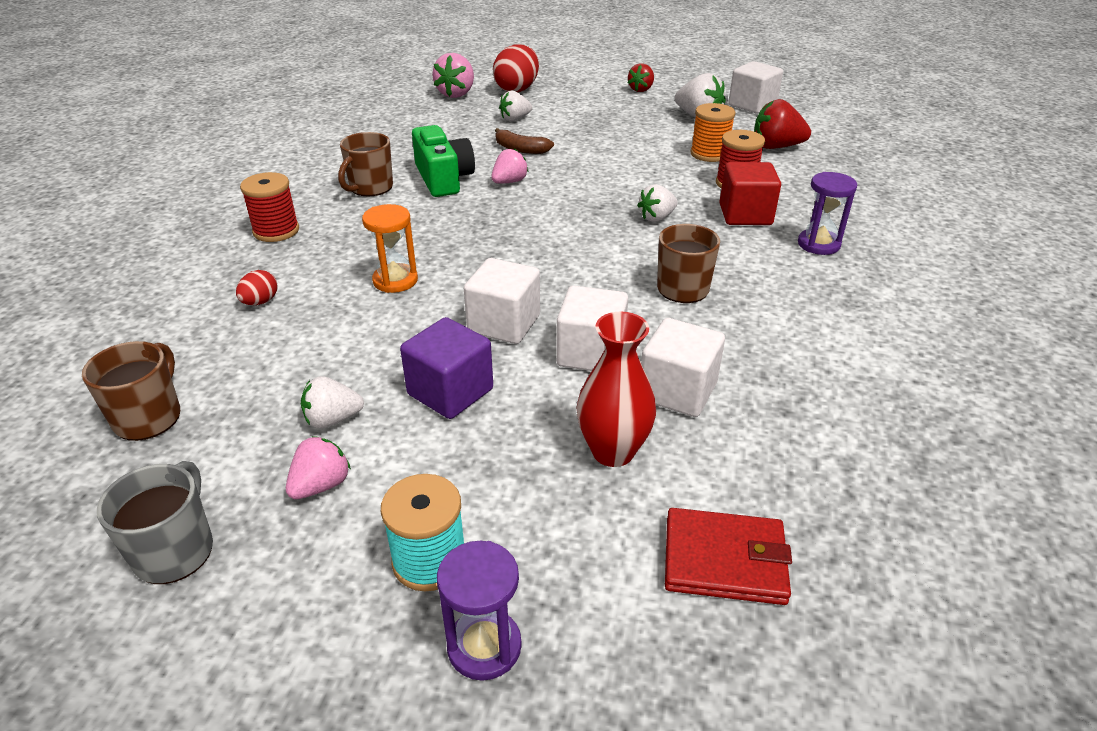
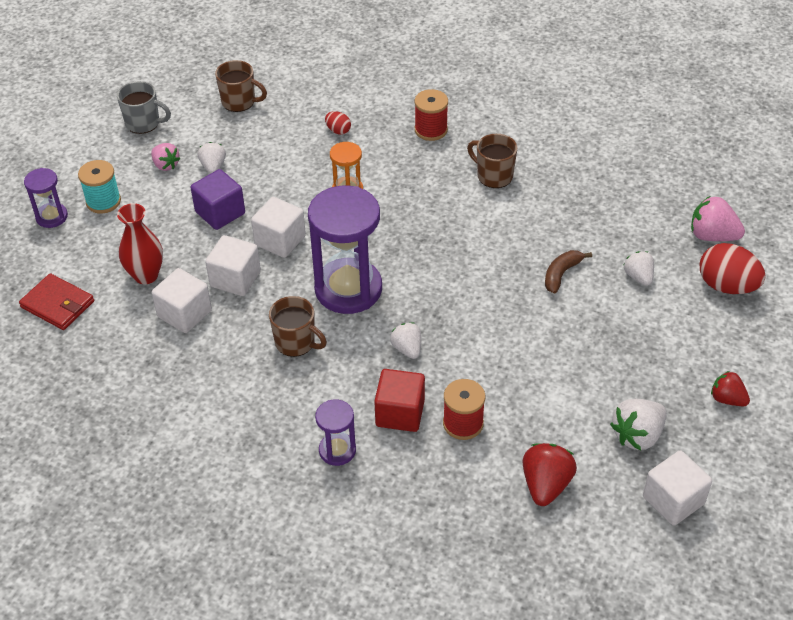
camera: 100 degrees right, 10 degrees up
green camera [412,125,475,197] -> none
pink strawberry [491,149,528,184] -> none
red wallet [665,508,792,605] -> red wallet turned 75 degrees counterclockwise [19,273,94,330]
orange spool [690,103,736,162] -> none
none -> purple hourglass [308,186,382,314]

